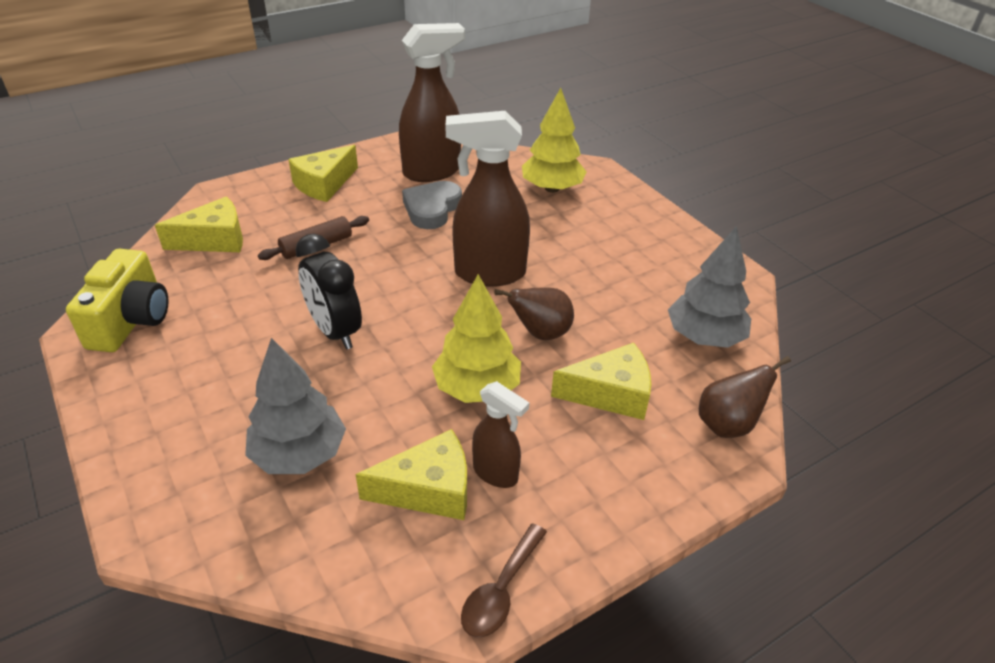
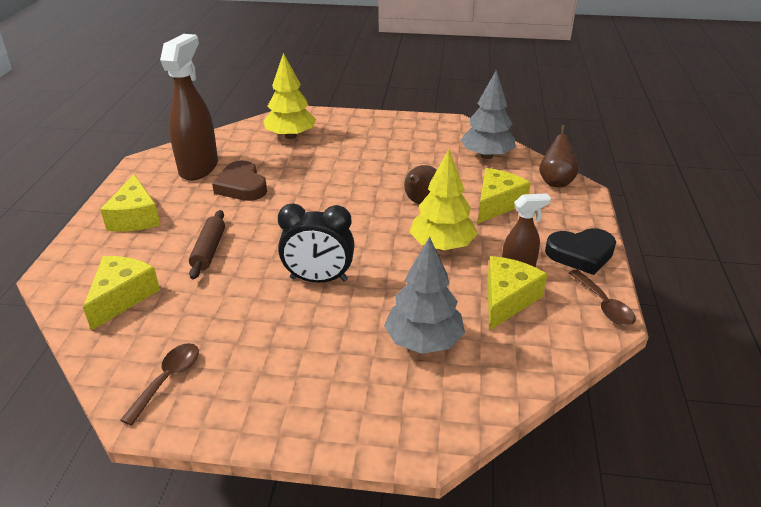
camera: 50 degrees left, 5 degrees down
yellow camera [66,249,169,352] -> brown spoon [120,343,199,426]
grey heart [402,181,462,229] -> brown heart [212,161,267,201]
brown spray bottle [445,111,530,287] -> none
none -> black heart [545,228,616,275]

